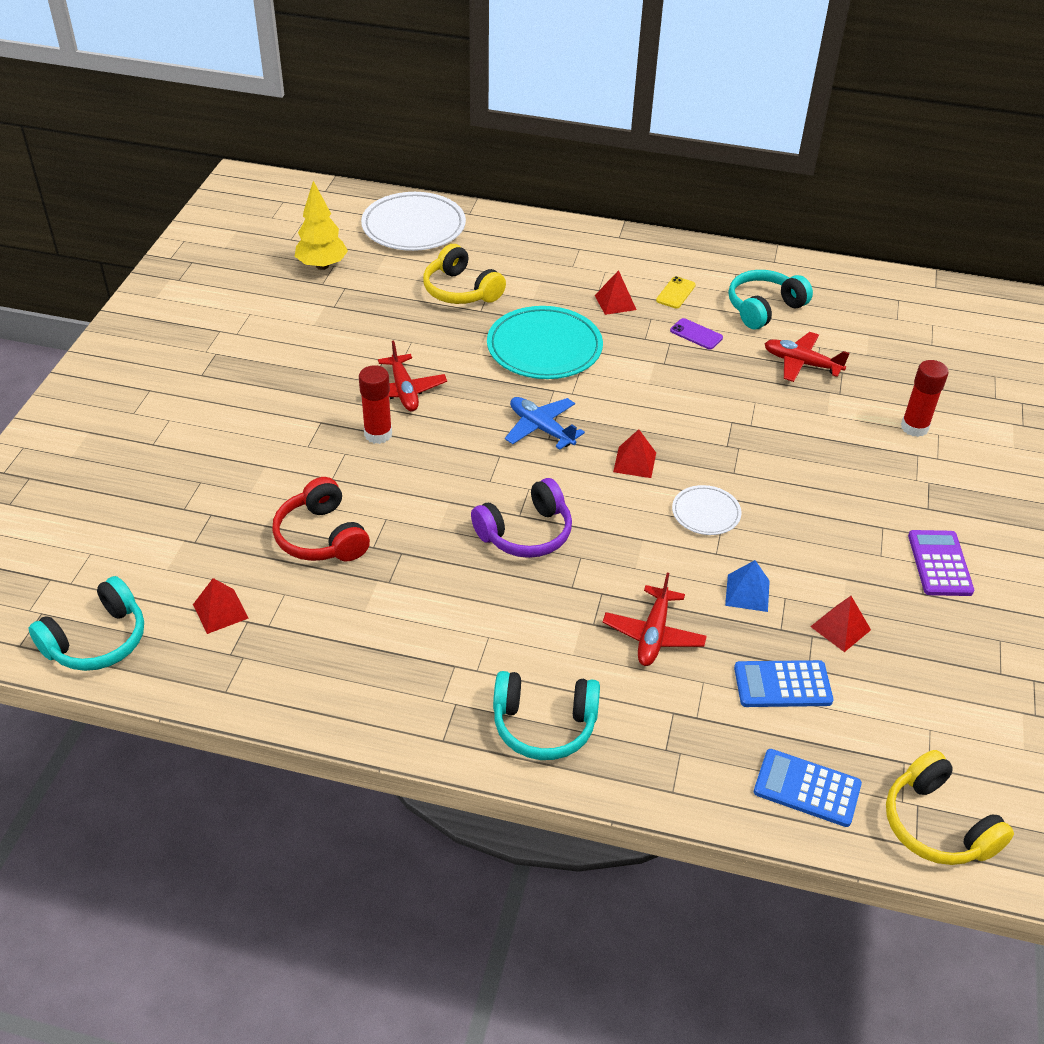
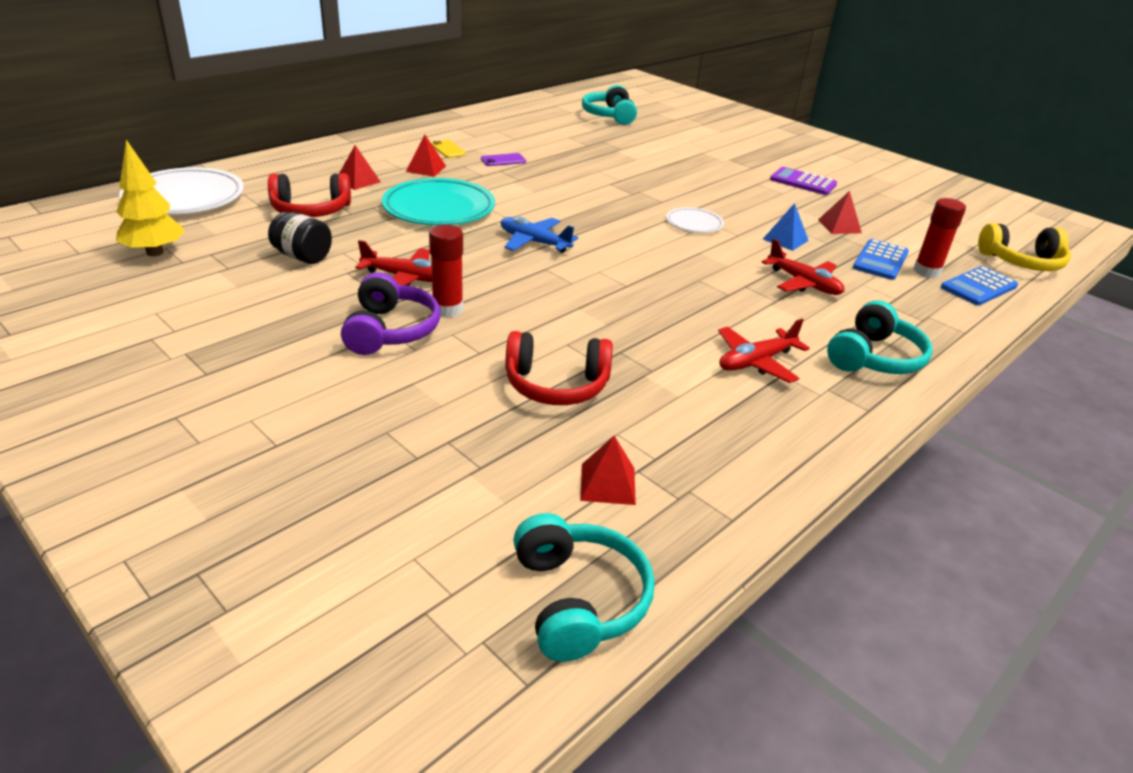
camera: 60 degrees left, 10 degrees down
yellow headphones [423,244,506,304] -> red headphones [268,173,351,217]
purple headphones [471,478,572,558] -> purple headphones moved to [341,272,440,355]
blue plane [505,397,585,450] -> blue plane turned 45 degrees clockwise [501,216,578,253]
red pyramid [613,429,656,478] -> red pyramid moved to [339,145,381,190]
turquoise headphones [729,270,813,330] -> turquoise headphones moved to [582,85,637,125]
red plane [764,332,850,382] -> red plane moved to [718,319,810,383]
red glue stick [901,360,948,437] -> red glue stick moved to [914,198,966,278]
none -> black jar [268,212,332,264]

